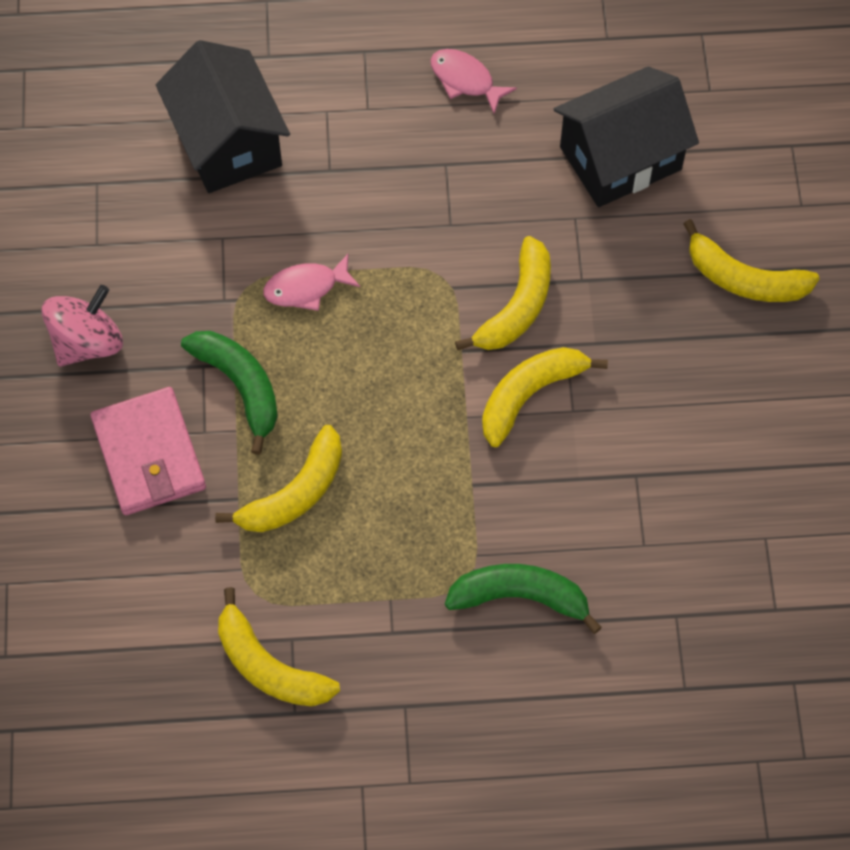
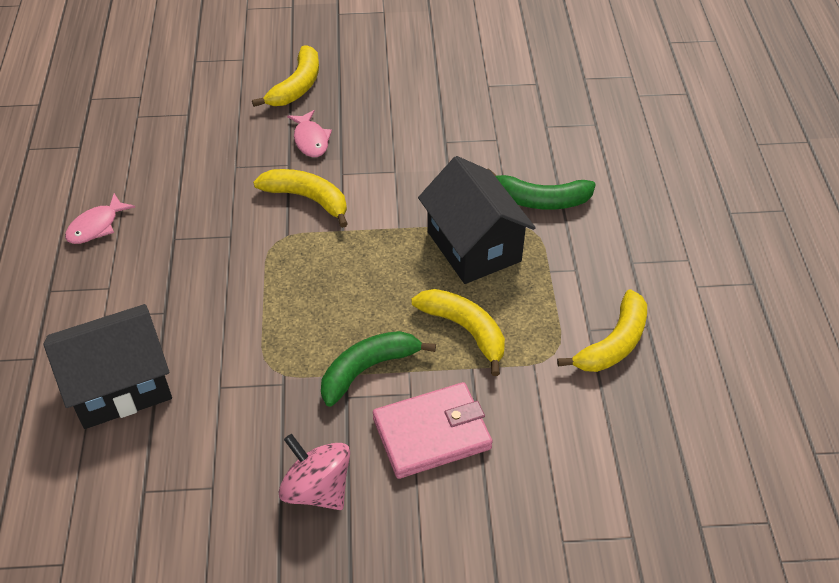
camera: 90 degrees left, 15 degrees down
pink fish [263,254,360,311] -> pink fish moved to [287,110,332,157]
green banana [445,564,602,634] -> green banana turned 90 degrees counterclockwise [488,168,596,210]
yellow banana [482,347,608,447] -> none
black house [554,66,699,207] -> black house moved to [418,156,536,284]

